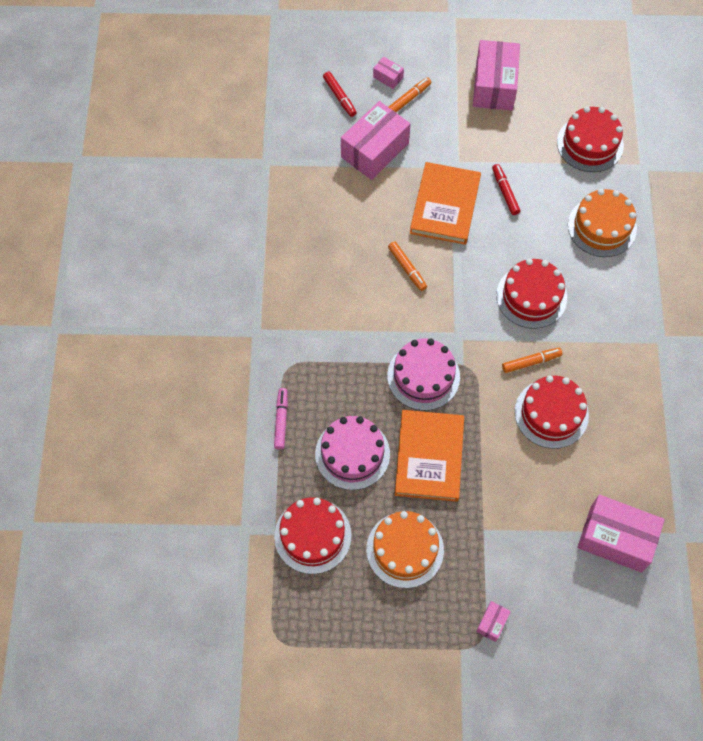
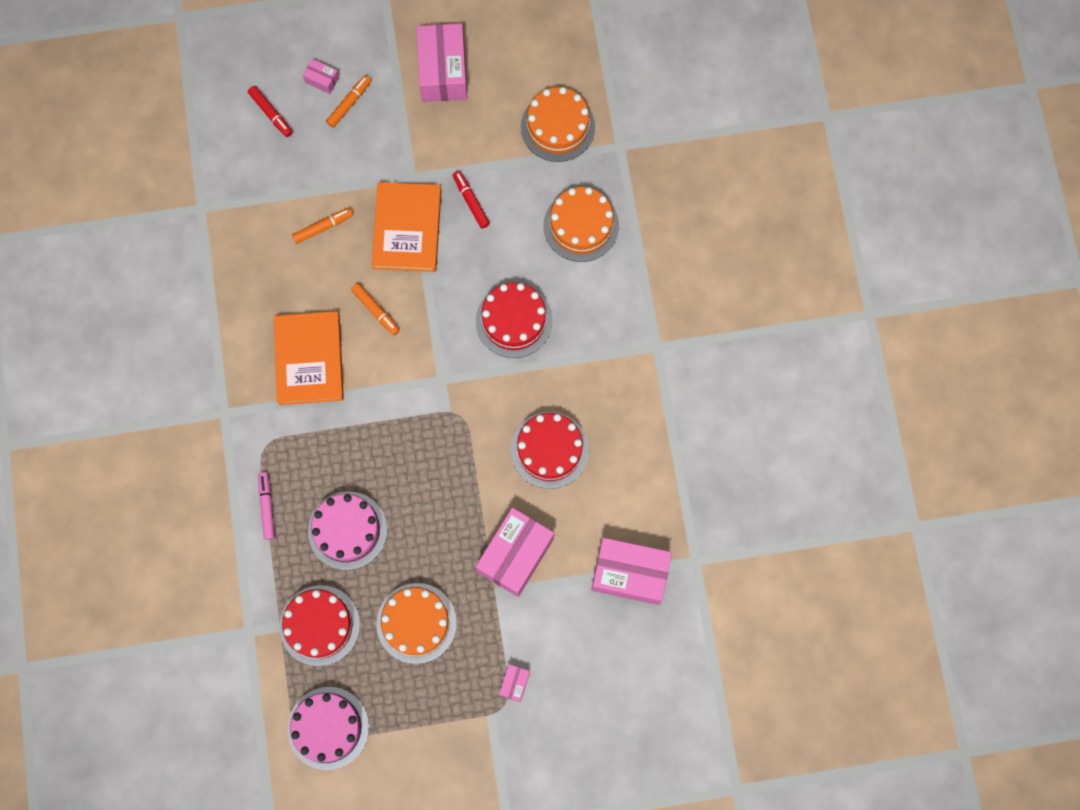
camera: 10 degrees left, 10 degrees up
pink box [341,101,410,180] -> pink box moved to [476,507,554,597]
pink cake [387,338,460,411] -> pink cake moved to [287,687,369,770]
orange book [395,410,464,502] -> orange book moved to [274,311,344,405]
orange marker [502,348,562,373] -> orange marker moved to [292,208,353,244]
red cake [557,106,624,172] -> orange cake [521,87,595,162]

